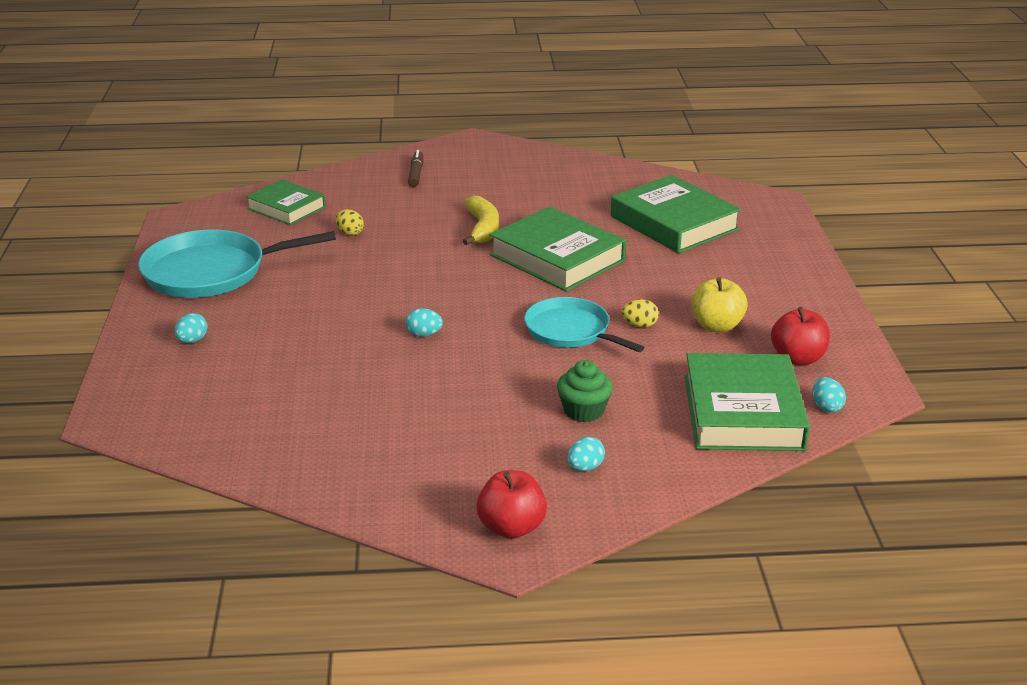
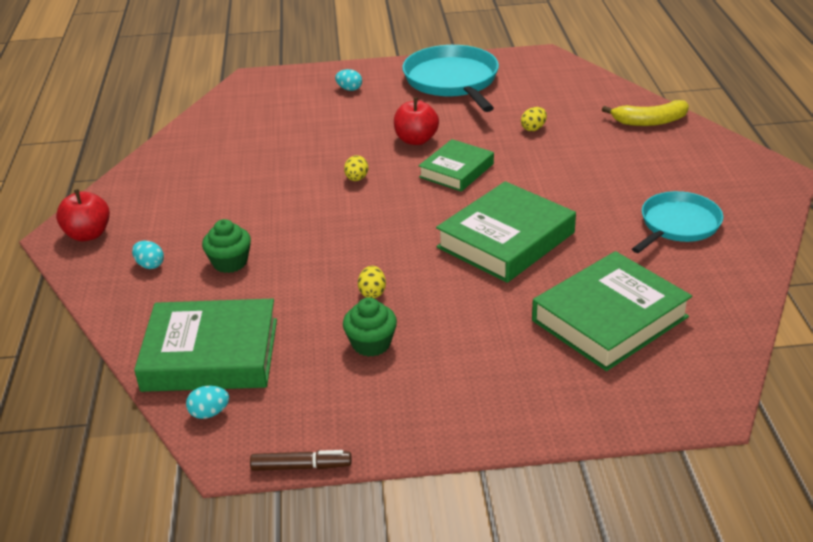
camera: 90 degrees right, 5 degrees up
green book [246,179,326,225] -> green book moved to [418,139,494,192]
turquoise egg [405,308,443,337] -> yellow egg [344,155,368,181]
brown marker [408,150,423,187] -> brown marker moved to [250,450,352,471]
yellow banana [463,196,499,246] -> yellow banana moved to [602,100,689,126]
turquoise pan [524,297,645,352] -> turquoise pan moved to [632,191,723,253]
yellow apple [691,277,748,332] -> green cupcake [343,297,397,357]
red apple [771,307,830,365] -> red apple moved to [394,98,439,145]

